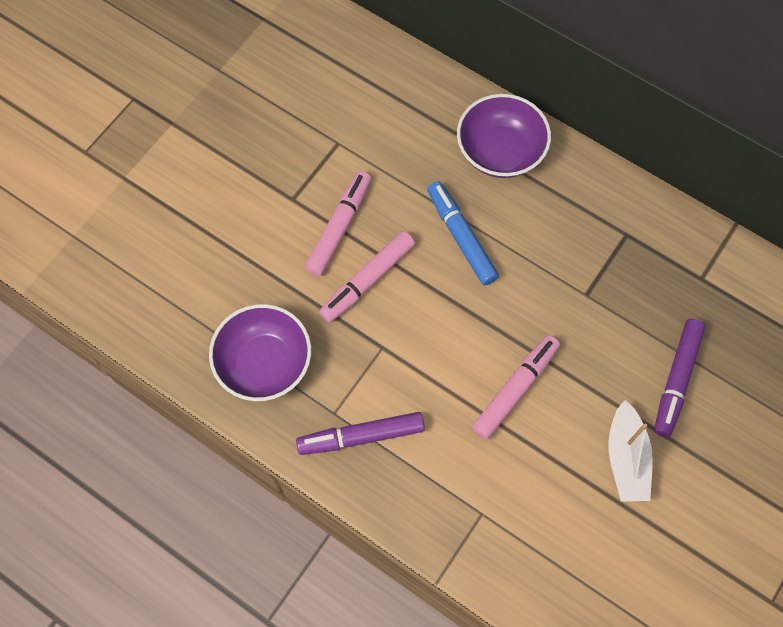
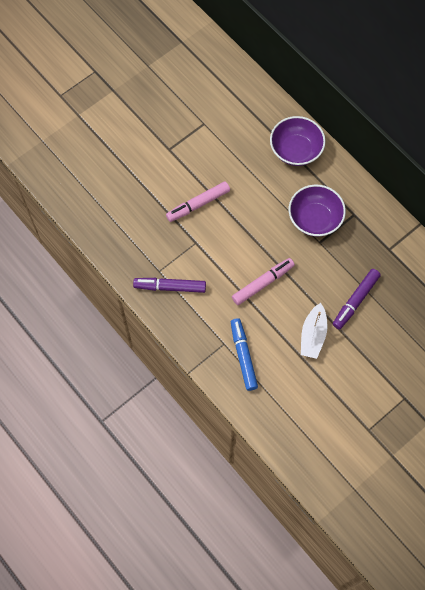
camera: 15 degrees right, 0 degrees up
purple bowl [209,304,311,401] -> purple bowl moved to [289,185,346,237]
pink marker [305,171,371,276] -> none
blue marker [427,181,499,285] -> blue marker moved to [231,318,258,391]

